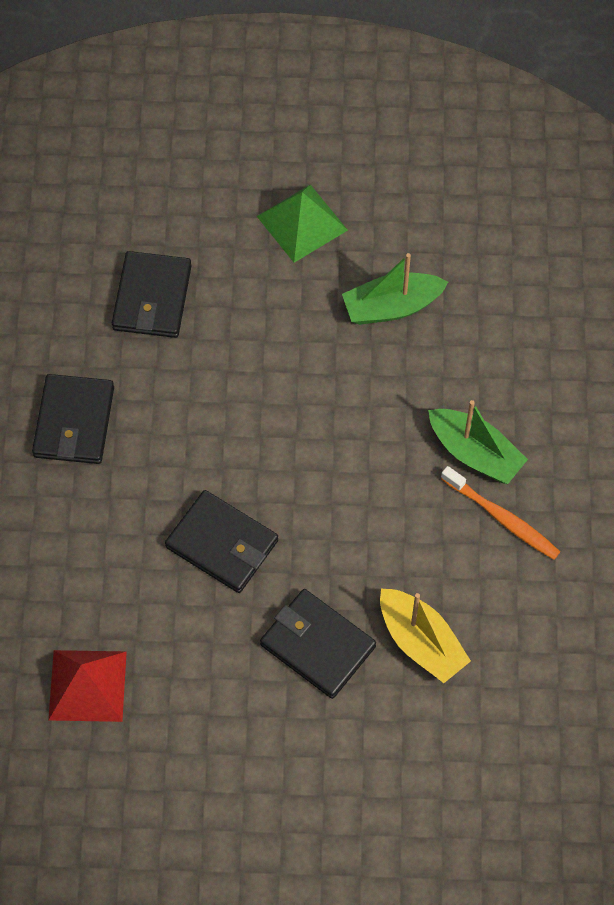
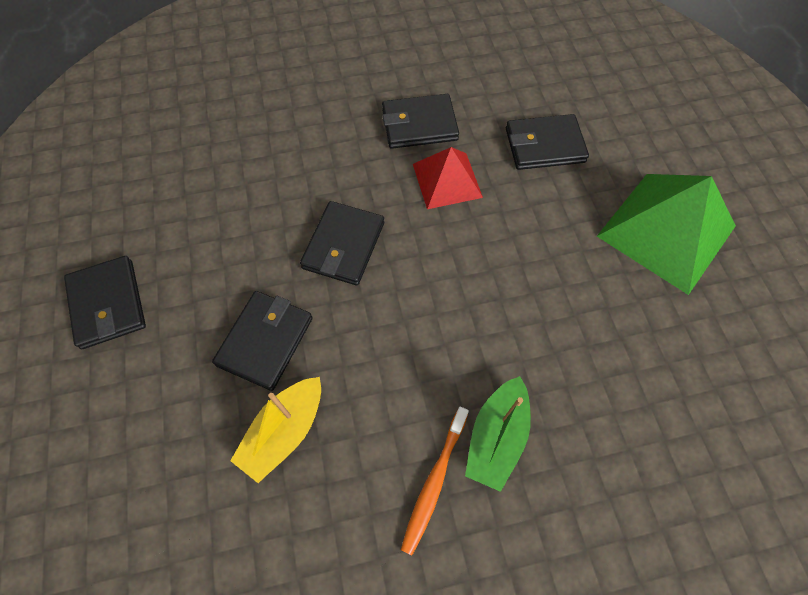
camera: 75 degrees right, 0 degrees up
red pyramid [48,650,127,722] -> red pyramid moved to [413,147,483,209]
green pyramid [257,185,348,263] -> green pyramid [597,174,736,295], size x1.68
green boat [342,253,448,325] -> none
none -> black wallet [64,256,146,349]

